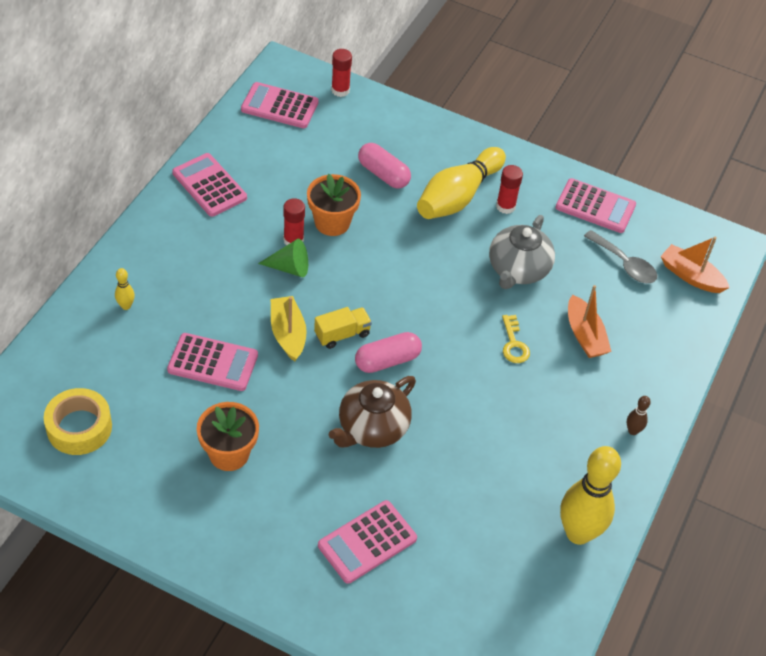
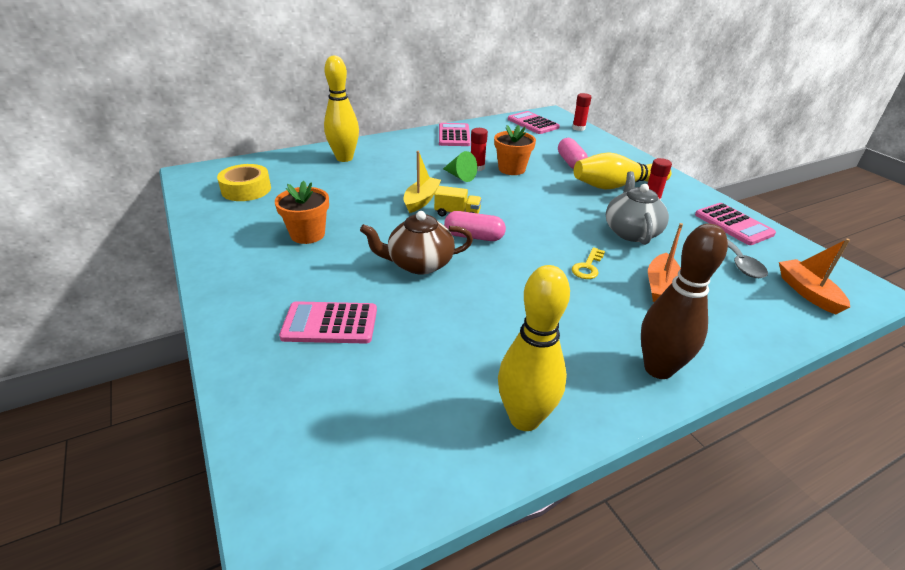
camera: 40 degrees right, 15 degrees down
yellow bowling pin [115,268,135,310] -> yellow bowling pin [324,55,359,162], size x2.43
pink calculator [167,333,258,391] -> none
grey teapot [489,215,555,289] -> grey teapot turned 120 degrees clockwise [606,171,669,245]
brown bowling pin [627,396,651,435] -> brown bowling pin [641,223,728,379], size x2.43

